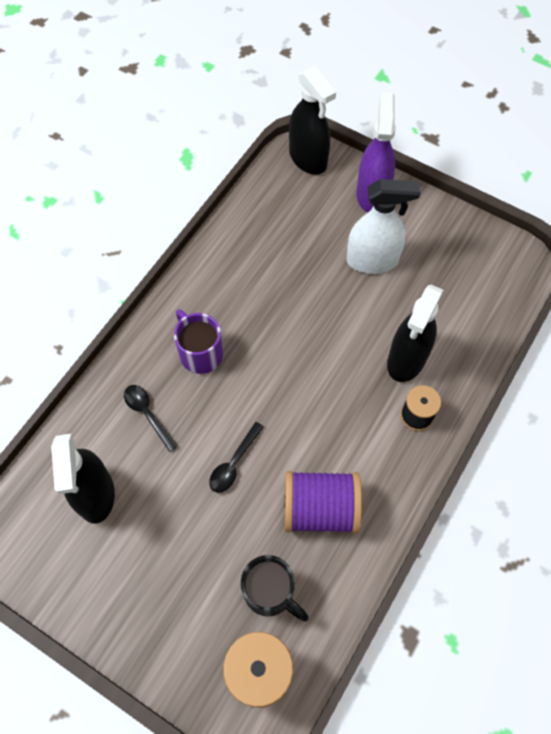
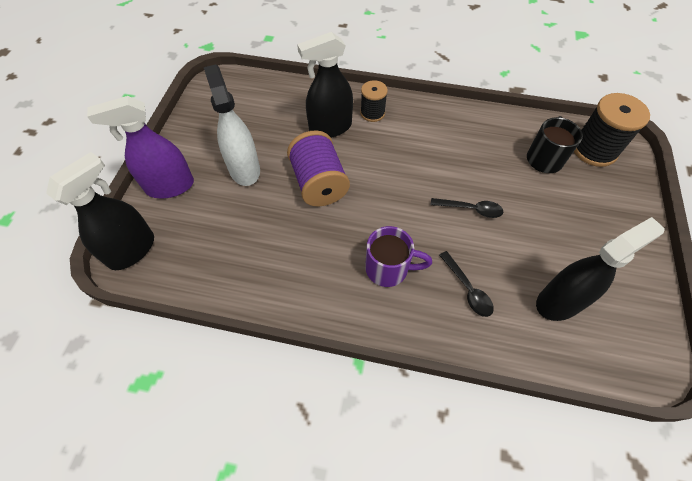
camera: 110 degrees left, 5 degrees down
black spoon [124,385,178,452] -> black spoon turned 60 degrees counterclockwise [439,251,494,317]
purple mug [174,309,223,374] -> purple mug turned 120 degrees counterclockwise [365,226,432,287]
purple spool [285,471,362,534] -> purple spool moved to [287,131,350,207]
black spray bottle [387,285,444,382] -> black spray bottle turned 150 degrees clockwise [297,32,353,138]

